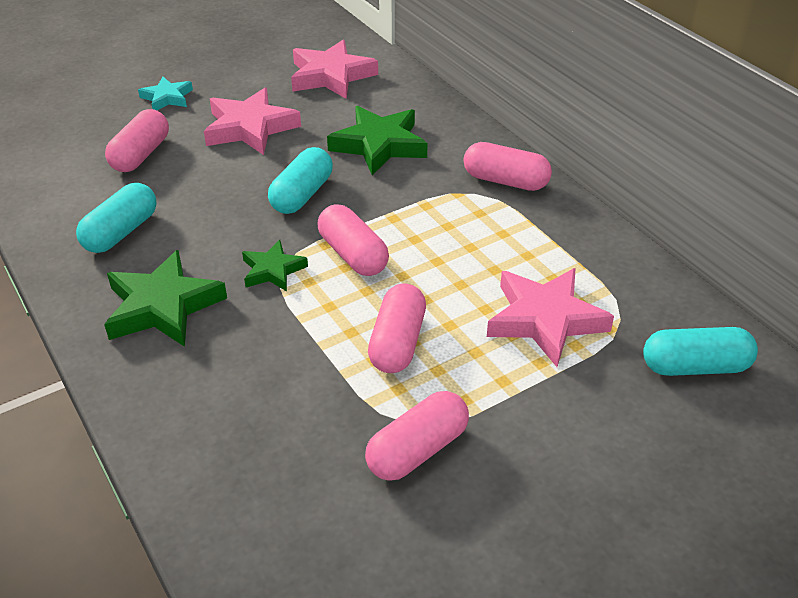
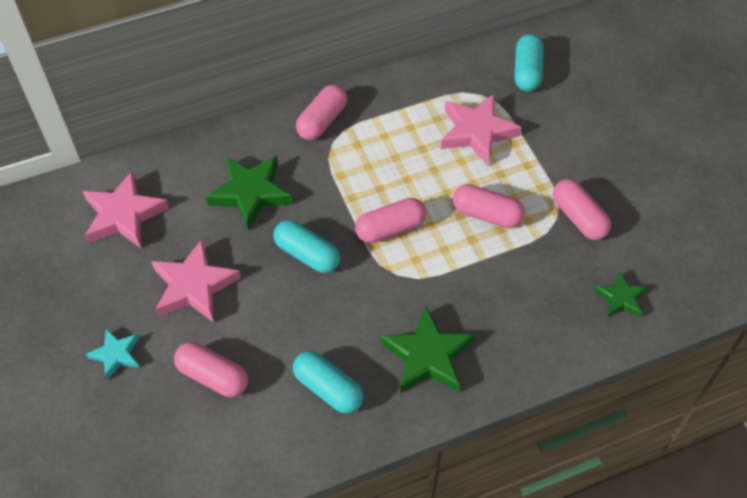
camera: 80 degrees left, 15 degrees up
green star [242,240,308,291] -> green star moved to [594,271,647,318]

